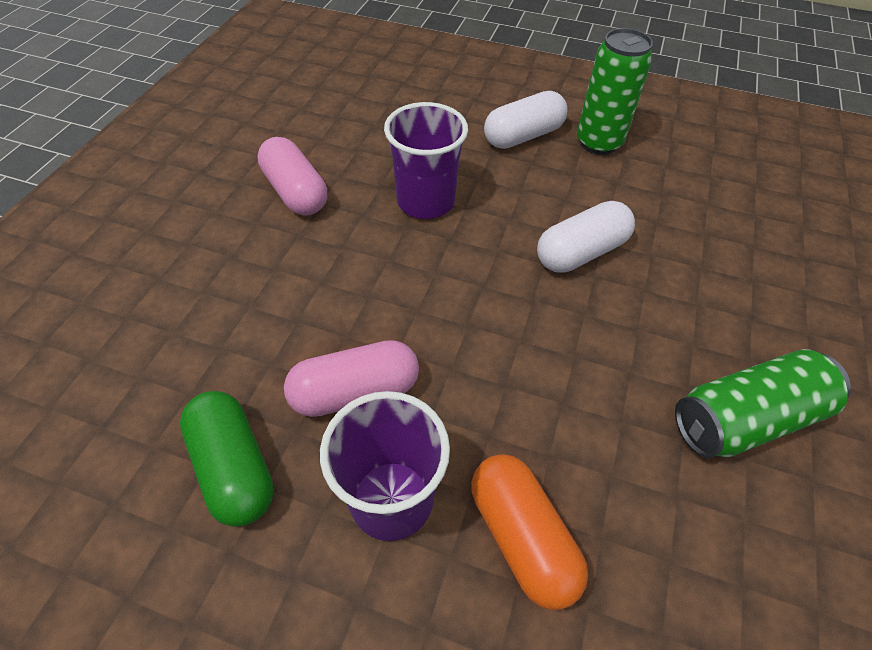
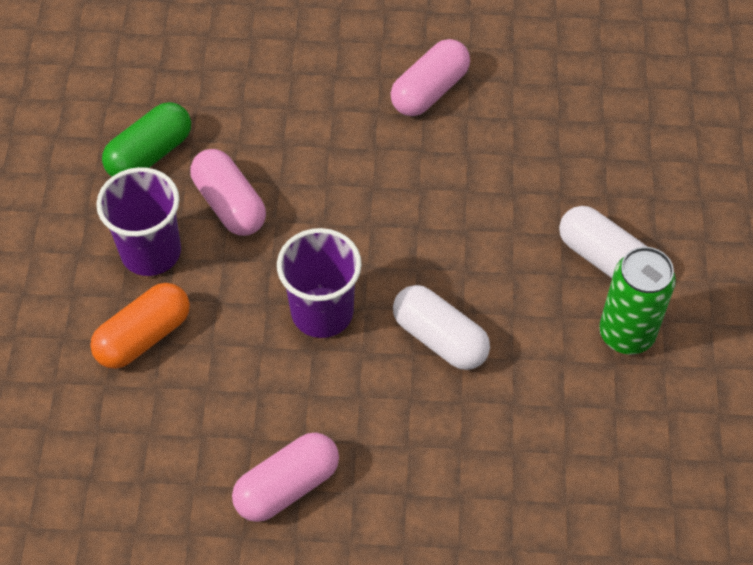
camera: 75 degrees right, 5 degrees up
purple cup [384,102,468,219] -> purple cup moved to [277,228,362,338]
green can [675,349,851,458] -> pink capsule [232,433,339,522]

